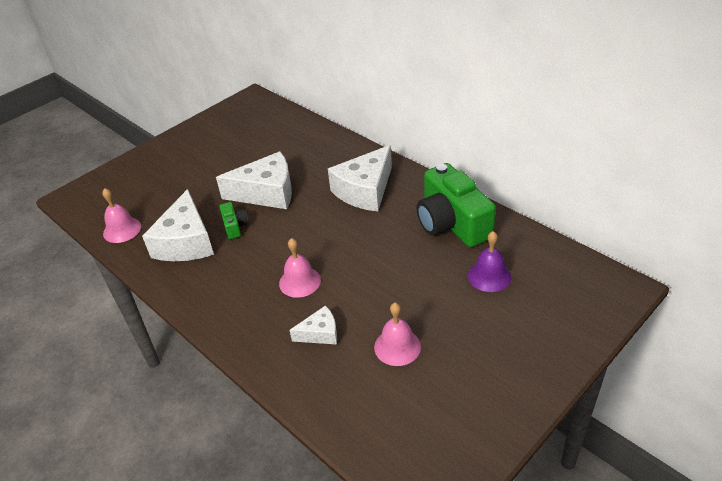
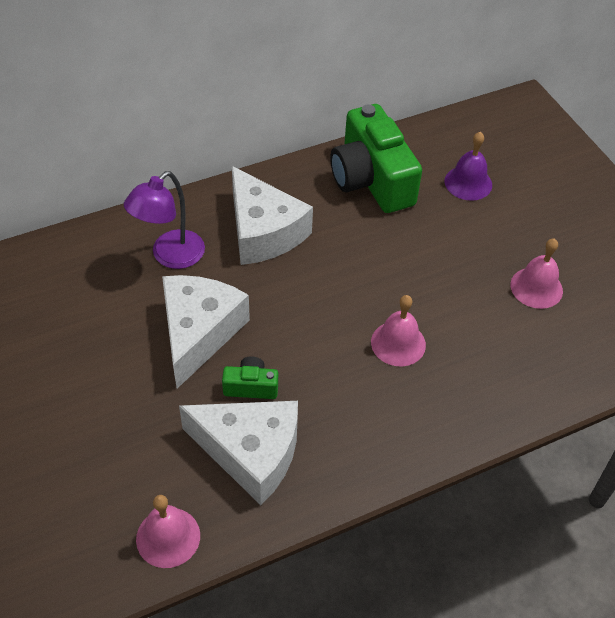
camera: 75 degrees left, 10 degrees up
white cheese [290,306,337,345] -> none
green camera [417,163,496,247] -> green camera turned 75 degrees clockwise [330,104,422,213]
none -> purple lamp [124,171,205,269]

